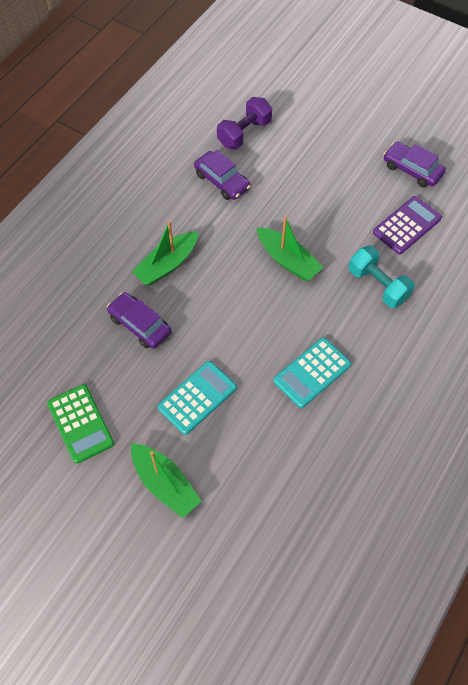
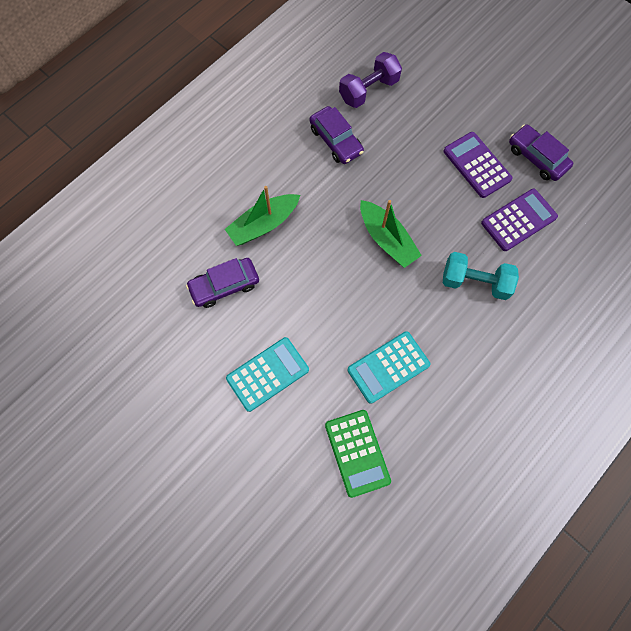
camera: 10 degrees right, 10 degrees up
green calculator [47,384,114,464] -> green calculator moved to [325,410,391,498]
purple car [107,292,171,349] -> purple car turned 75 degrees counterclockwise [186,258,259,308]
green boat [131,443,201,518] -> none
turquoise dumbbell [349,246,415,308] -> turquoise dumbbell turned 45 degrees counterclockwise [443,252,519,300]
none -> purple calculator [443,132,513,198]

